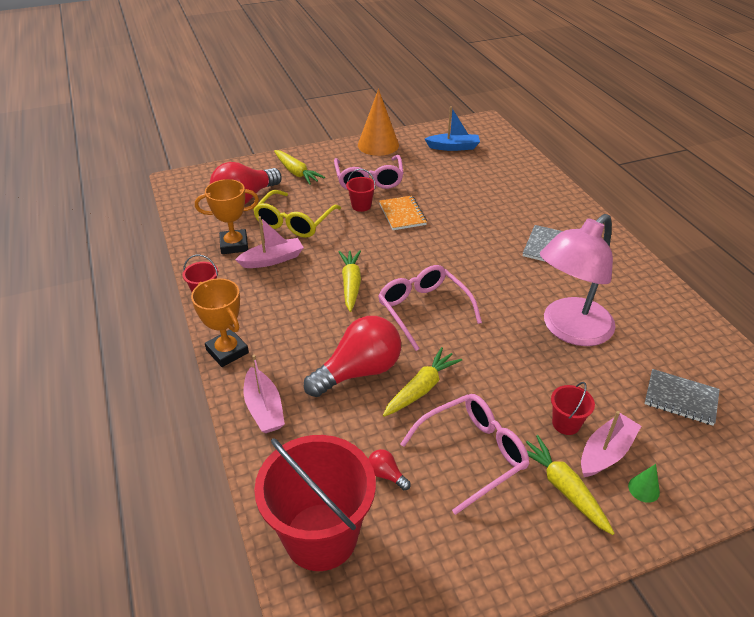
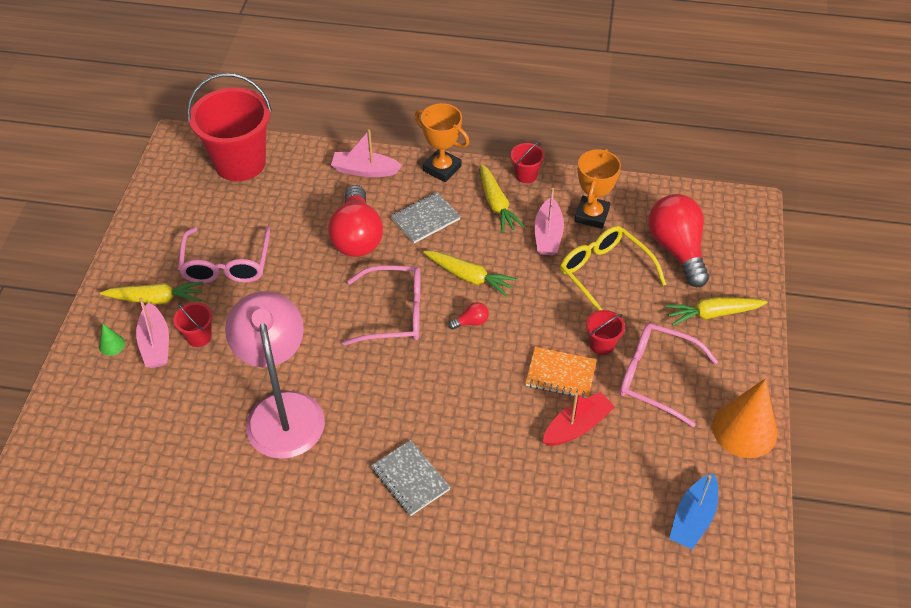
camera: 120 degrees right, 10 degrees up
orange trophy [191,278,249,367] -> orange trophy turned 45 degrees clockwise [415,103,469,182]
red light bulb [369,449,411,490] -> red light bulb moved to [448,302,489,330]
yellow carrot [383,347,462,417] -> yellow carrot moved to [480,164,525,233]
grey notebook [645,369,720,425] -> grey notebook moved to [391,192,461,243]
none -> red boat [543,392,615,446]

